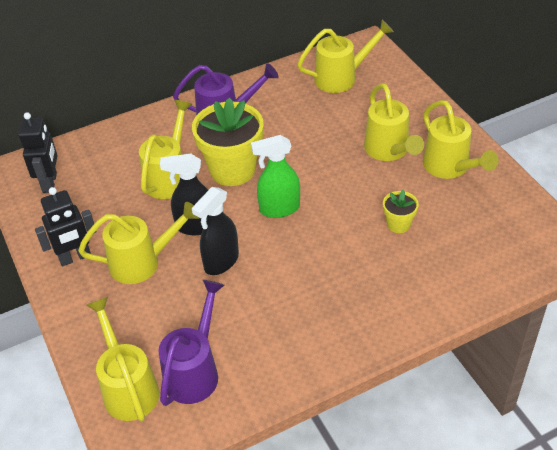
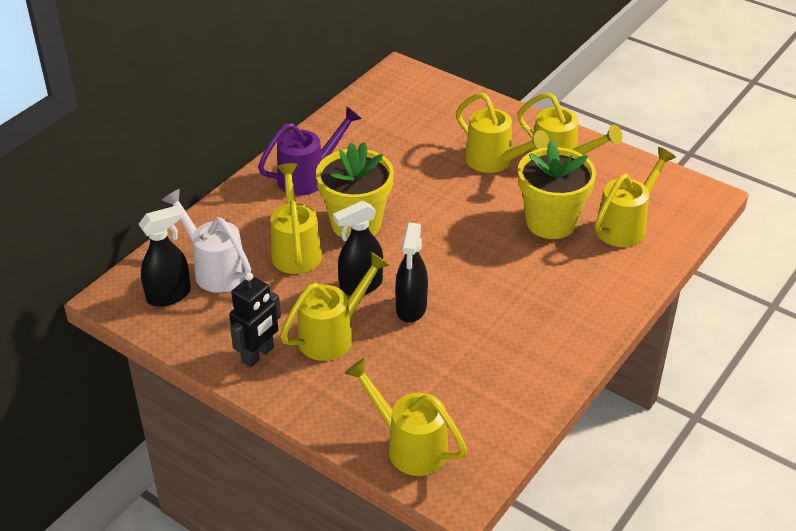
camera: 30 degrees left, 5 degrees down
black robot [19,112,57,193] -> black spray bottle [139,205,191,307]
purple watering can [158,280,225,406] -> none
green spray bottle [251,135,300,218] -> none
yellow watering can [297,20,394,93] -> yellow watering can moved to [595,147,676,247]
yellow flower pot [383,189,419,233] -> yellow flower pot [518,140,596,239], size x2.11
none -> white watering can [162,189,251,293]

